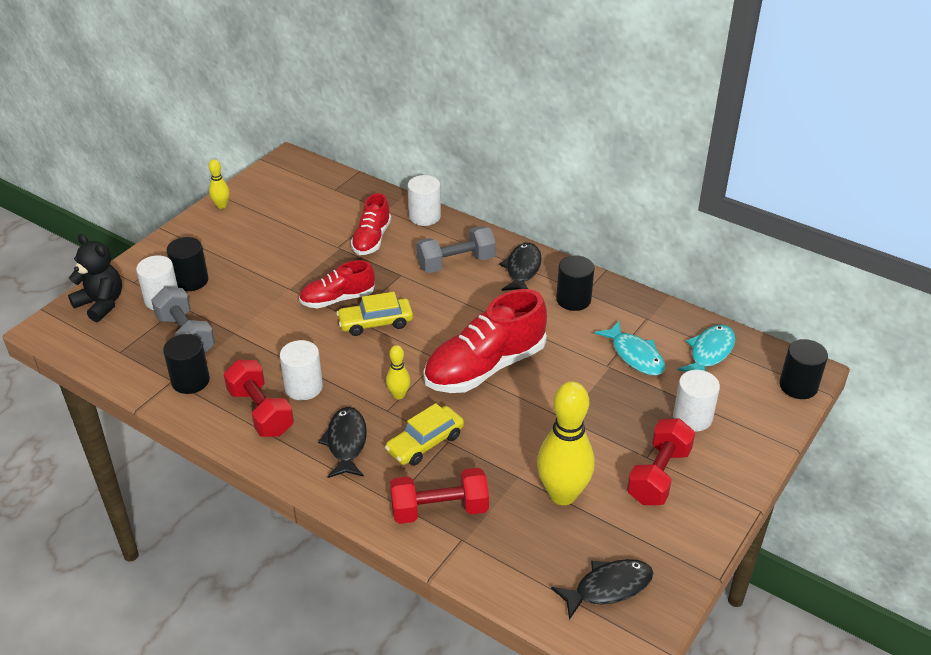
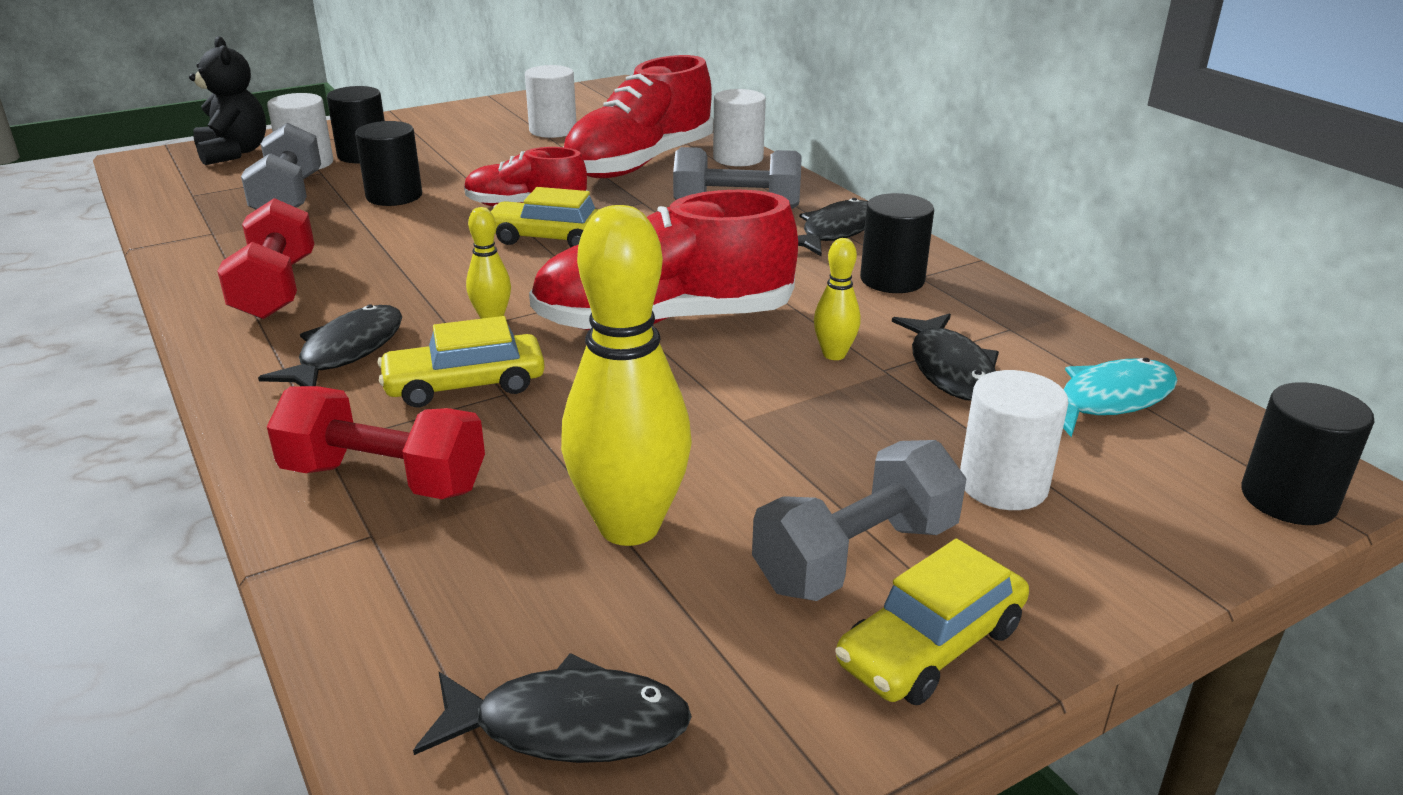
camera: 25 degrees right, 10 degrees down
black cylinder [163,334,210,394] -> black cylinder moved to [355,121,422,206]
yellow bowling pin [209,159,230,209] -> yellow bowling pin moved to [814,238,860,360]
white cylinder [280,340,323,400] -> white cylinder moved to [525,65,576,138]
red shoe [351,193,391,255] -> red shoe [564,55,713,178], size x1.72
turquoise fish [594,321,665,376] -> black fish [892,313,999,401]
red dumbbell [627,418,695,505] -> grey dumbbell [752,440,967,601]
none -> yellow car [835,539,1029,705]

